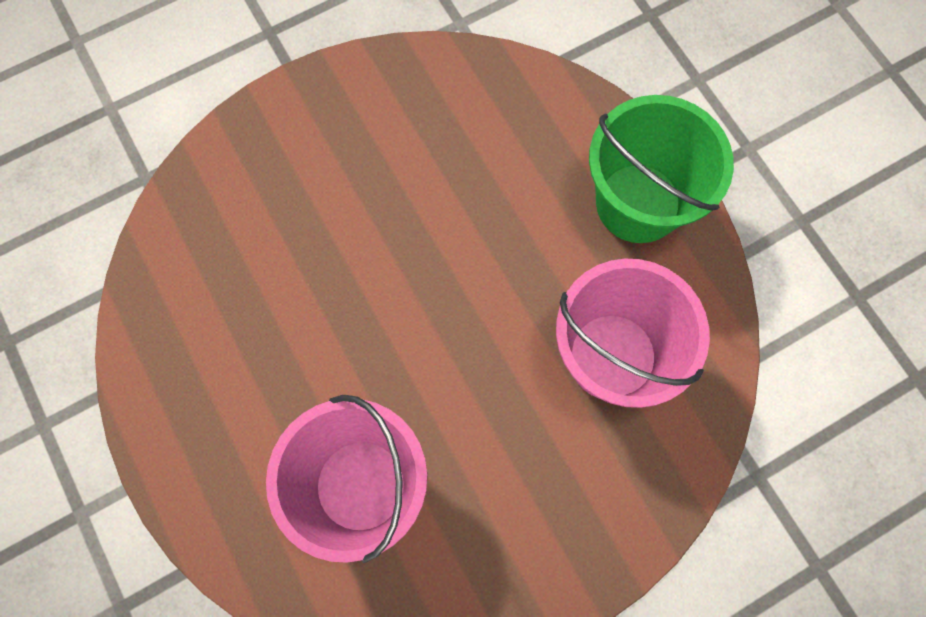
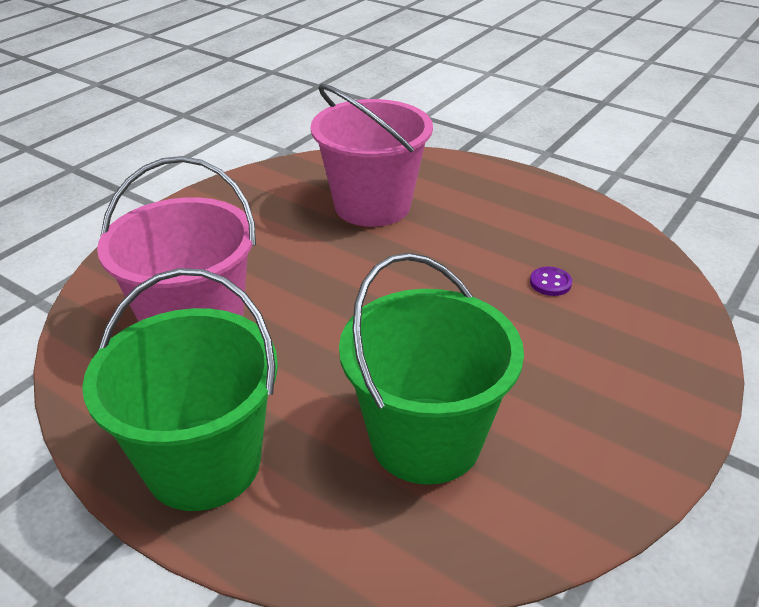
camera: 155 degrees right, 35 degrees down
none -> green bucket [339,253,524,485]
none -> purple button [530,267,572,296]

